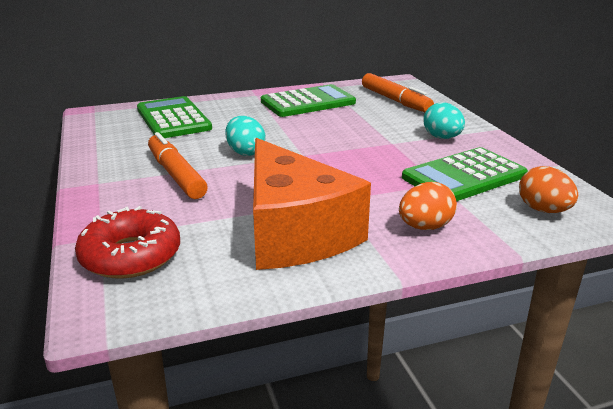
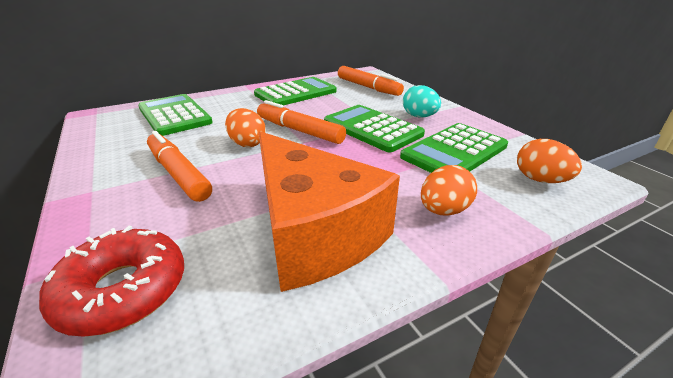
camera: 10 degrees left, 5 degrees up
turquoise egg [225,116,265,156] -> orange egg [225,108,266,147]
none -> orange marker [257,100,346,144]
none -> green calculator [324,105,425,152]

